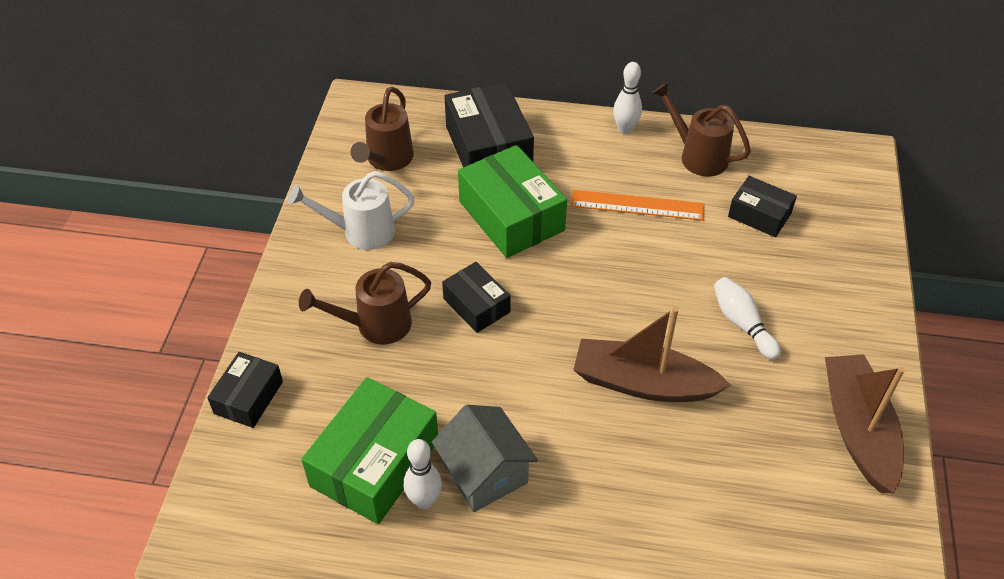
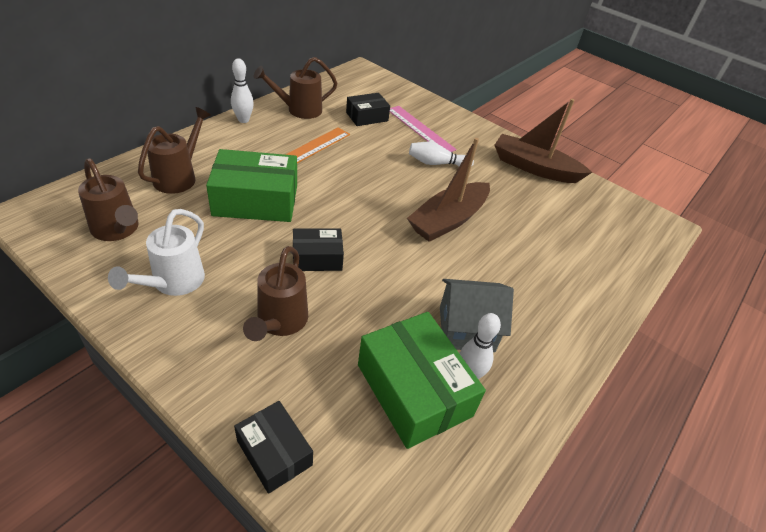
camera: 65 degrees left, 5 degrees down
black box [444,82,534,167] -> brown watering can [138,107,211,194]
none -> pink ruler [390,106,457,152]

